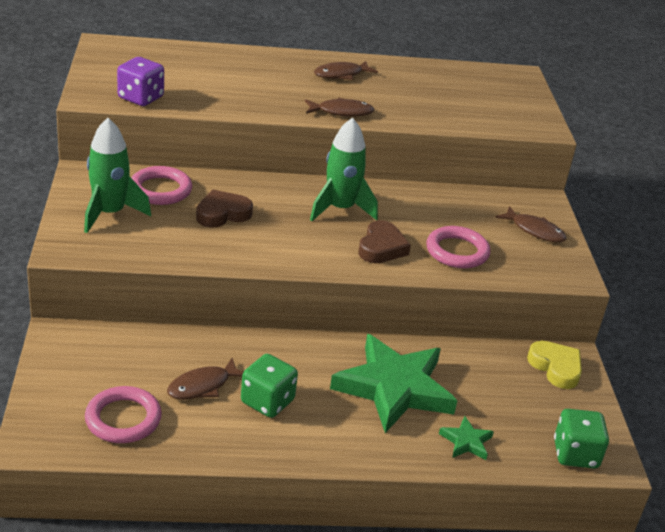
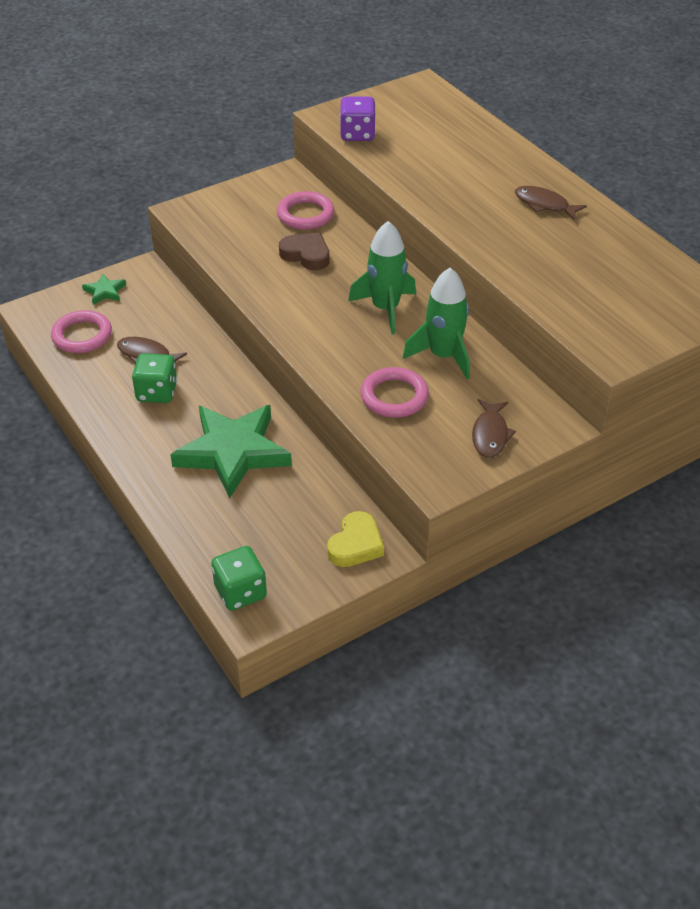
camera: 65 degrees right, 10 degrees up
green rocket [84,118,151,233] -> green rocket moved to [403,268,470,380]
brown fish [305,98,375,117] -> none
brown heart [358,220,411,263] -> none
green star [439,416,494,460] -> green star moved to [82,273,126,305]

